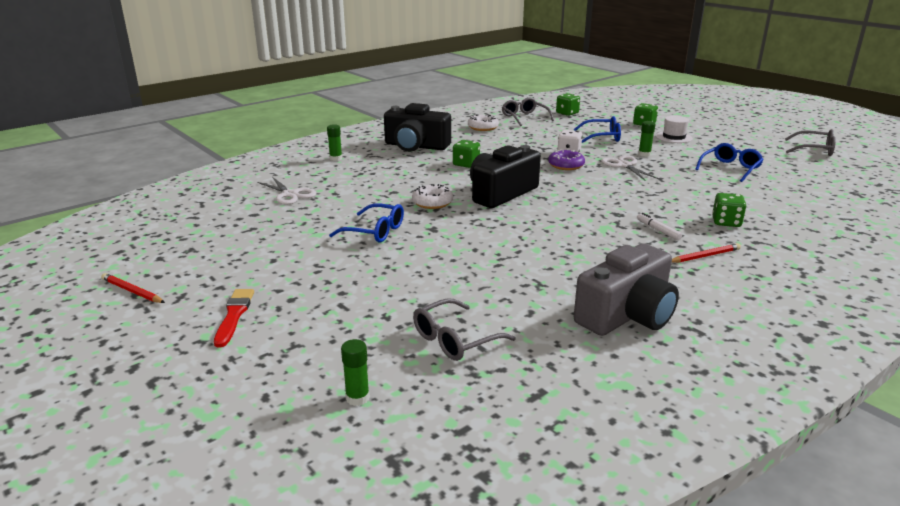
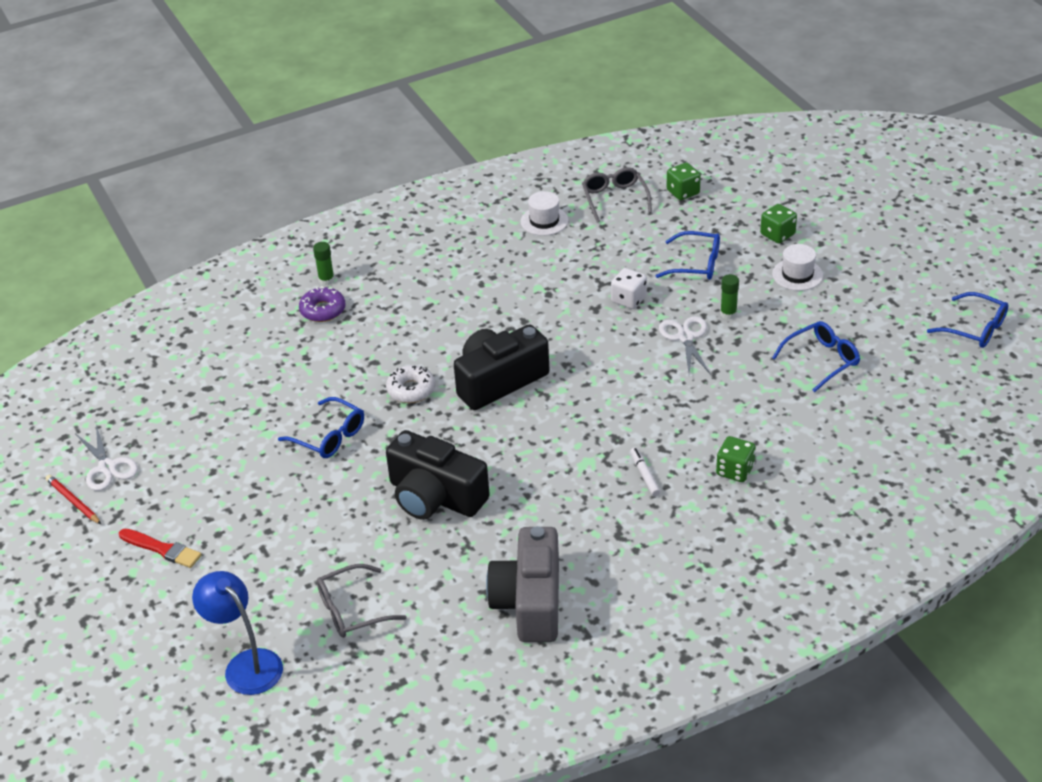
camera: 15 degrees right, 15 degrees up
red brush [214,289,254,347] -> red brush turned 105 degrees clockwise [119,529,202,568]
white scissors [257,177,316,205] -> white scissors moved to [75,425,138,491]
green glue stick [341,339,370,406] -> blue lamp [192,571,283,695]
black camera [384,103,451,152] -> black camera moved to [386,430,490,520]
green dice [453,140,480,168] -> none
white donut [468,114,499,131] -> white hat [520,191,568,236]
purple donut [548,149,585,170] -> purple donut moved to [299,286,345,322]
grey camera [574,243,679,336] -> grey camera turned 120 degrees clockwise [486,526,559,642]
red pencil [672,243,741,263] -> none
grey glasses [785,129,836,156] -> blue glasses [927,292,1008,348]

